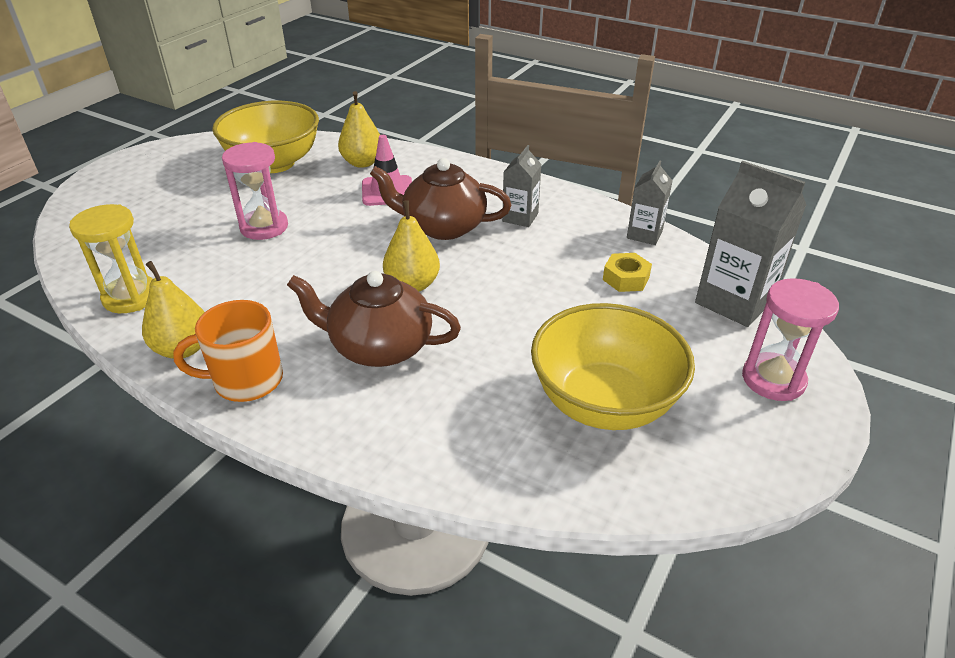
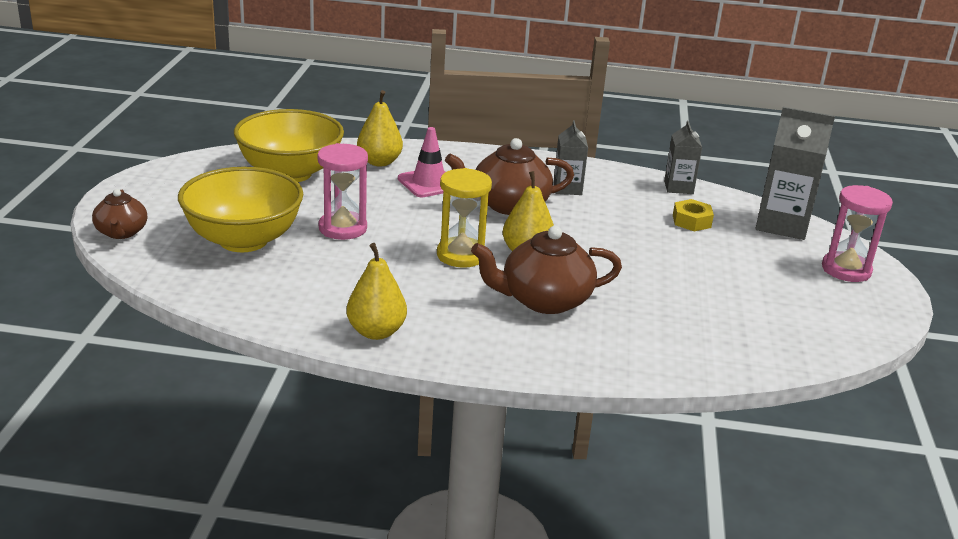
camera: 25 degrees left, 10 degrees down
yellow hourglass [69,204,153,313] -> yellow hourglass moved to [437,168,492,268]
orange mug [173,300,283,402] -> none
yellow bowl [531,303,695,430] -> yellow bowl moved to [178,167,303,252]
none -> brown teapot [92,189,147,239]

